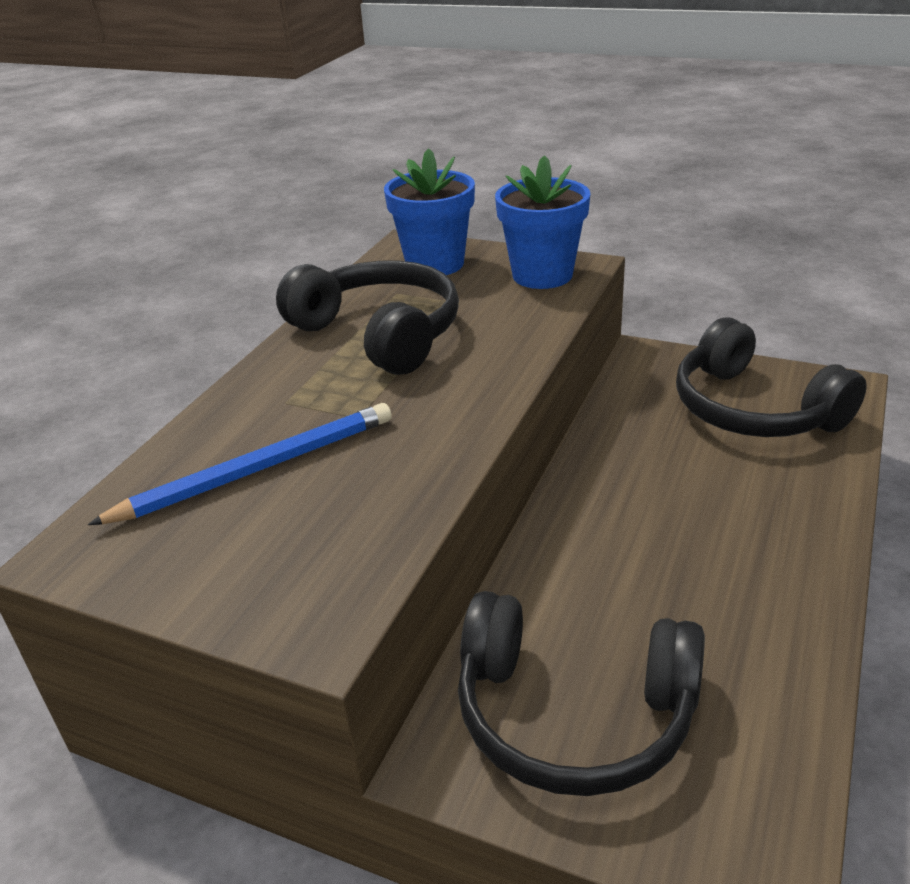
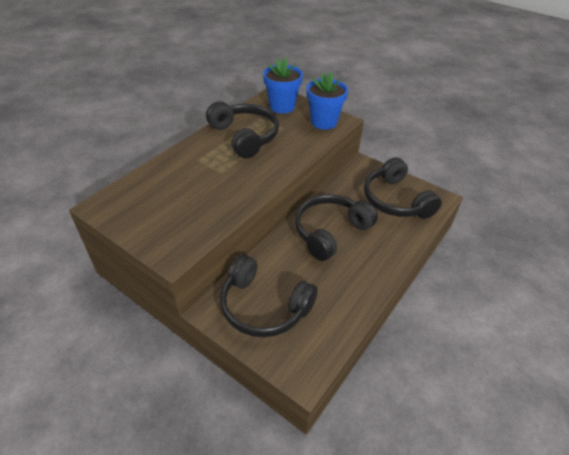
camera: 10 degrees right, 10 degrees up
blue pencil [88,403,392,525] -> none
none -> black headphones [295,194,378,261]

